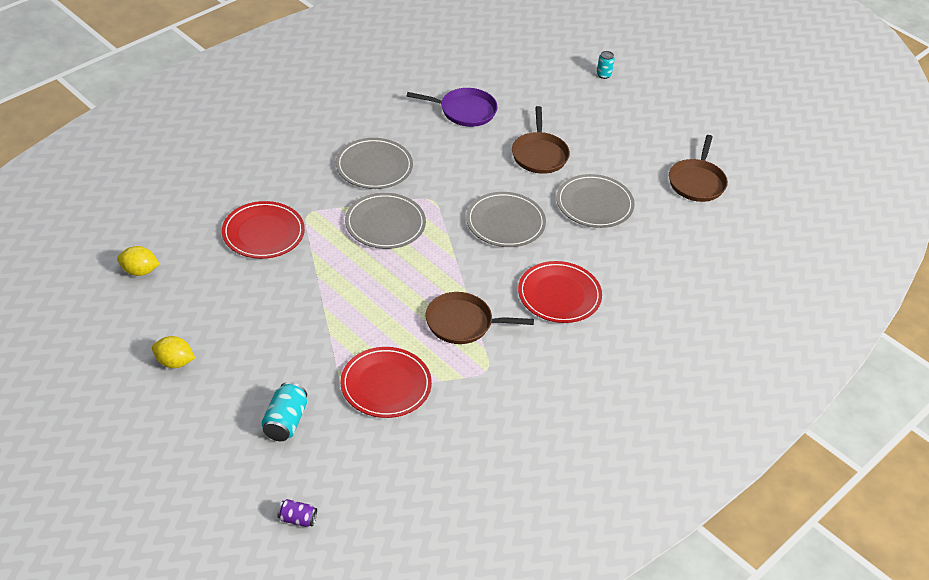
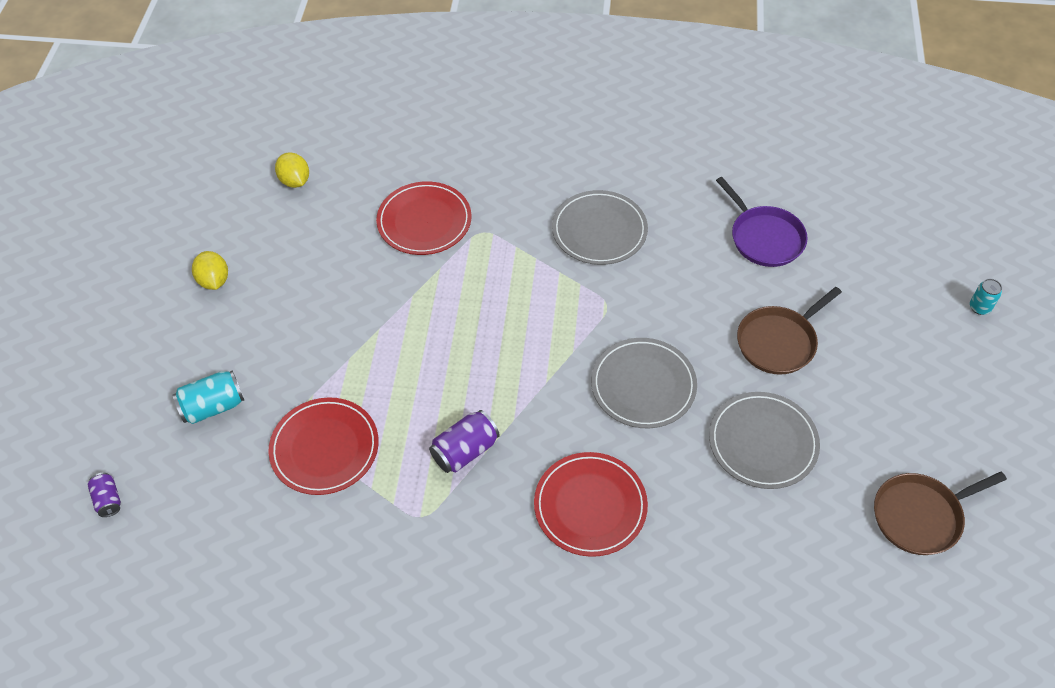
camera: 55 degrees right, 10 degrees up
grey plate [345,193,426,249] -> none
brown pan [426,292,534,344] -> purple can [429,410,500,473]

